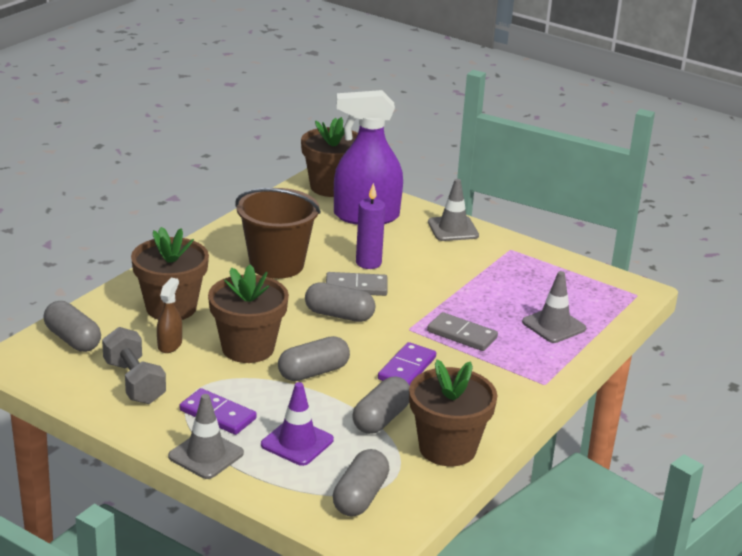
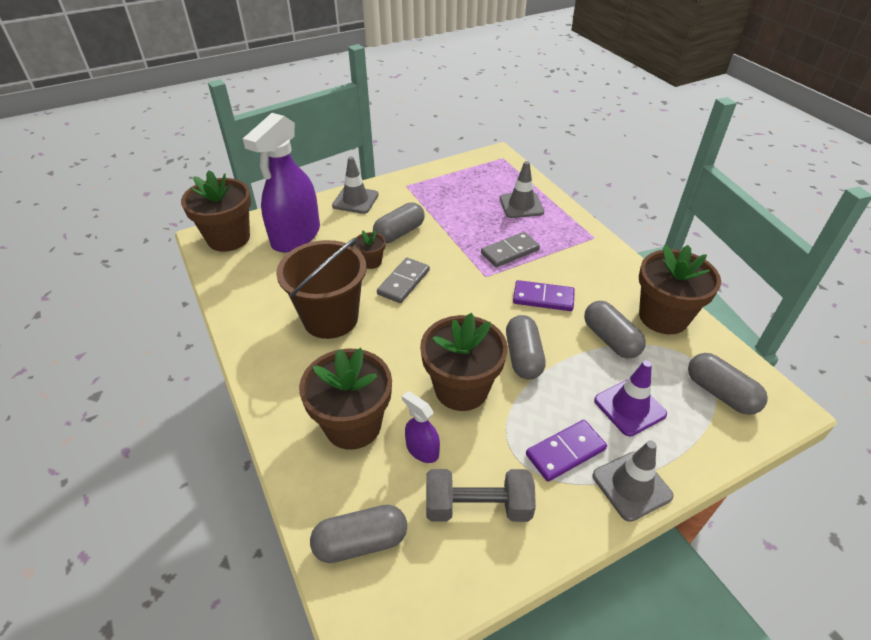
camera: 60 degrees left, 15 degrees up
brown spray bottle [157,278,182,353] -> purple spray bottle [402,391,440,463]
grey capsule [305,282,376,322] -> grey capsule moved to [373,202,425,243]
purple candle [356,183,385,269] -> brown flower pot [354,230,386,269]
purple domino [378,342,436,385] -> purple domino turned 45 degrees counterclockwise [513,280,575,311]

